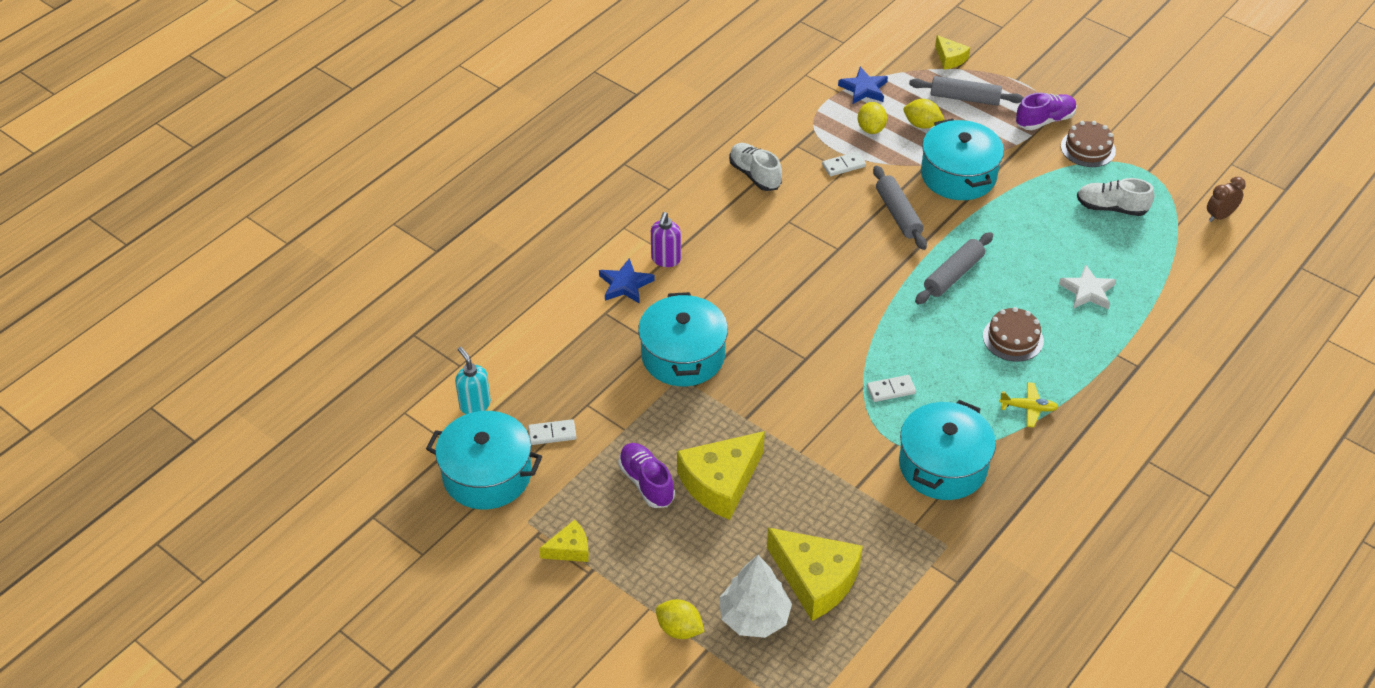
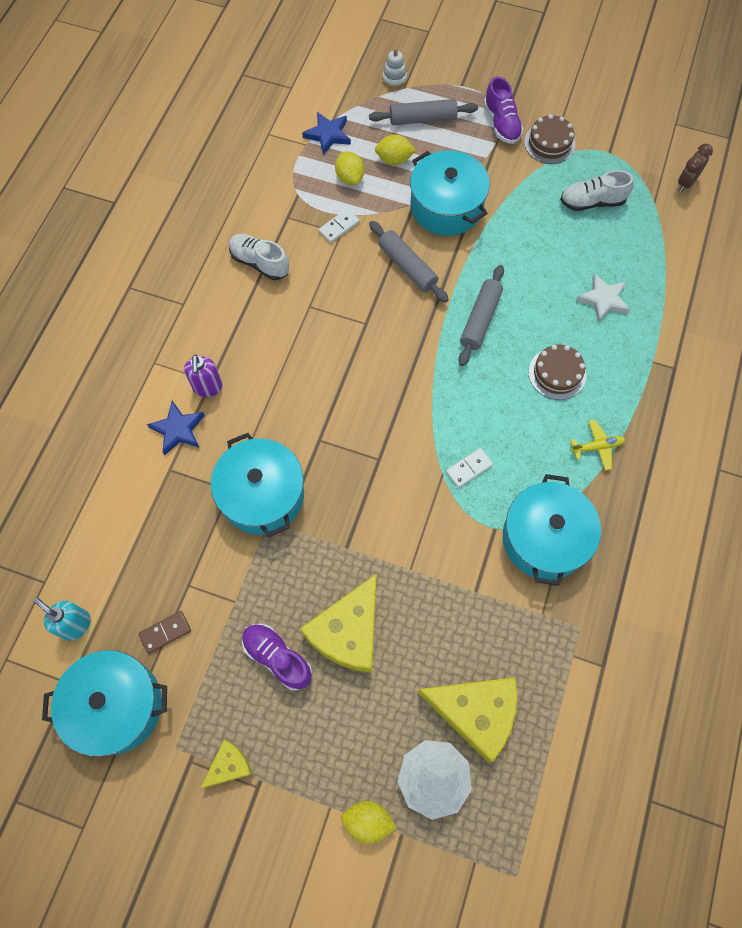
camera: 20 degrees left, 20 degrees up
white domino [528,419,576,445] -> brown domino [138,611,191,654]
yellow cheese [935,35,970,70] -> white stacking toy [382,48,407,88]
purple shoe [1016,93,1077,130] -> purple shoe turned 120 degrees clockwise [484,77,524,144]

